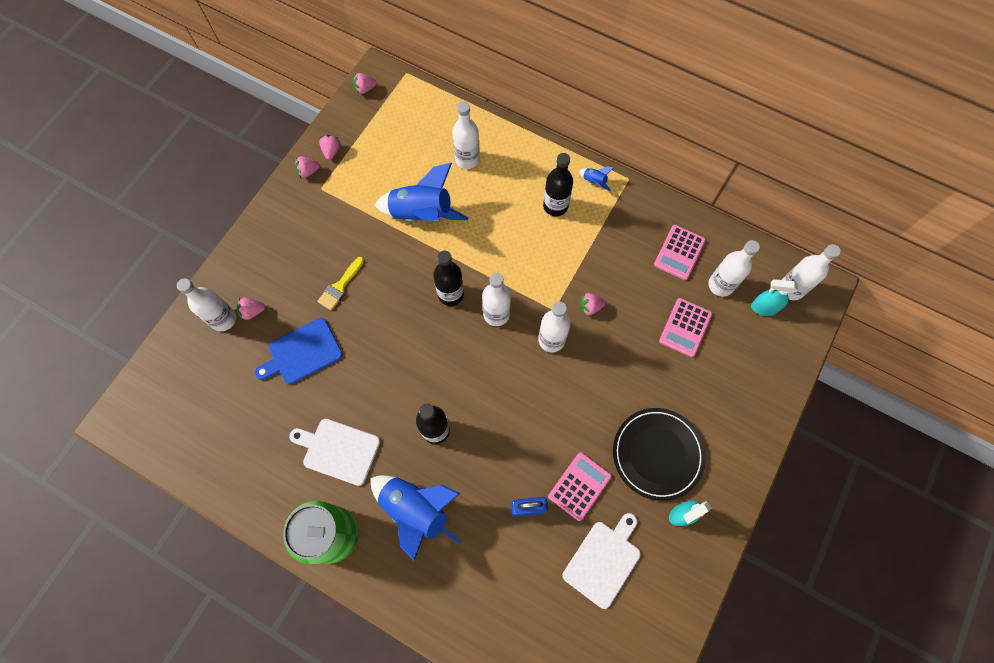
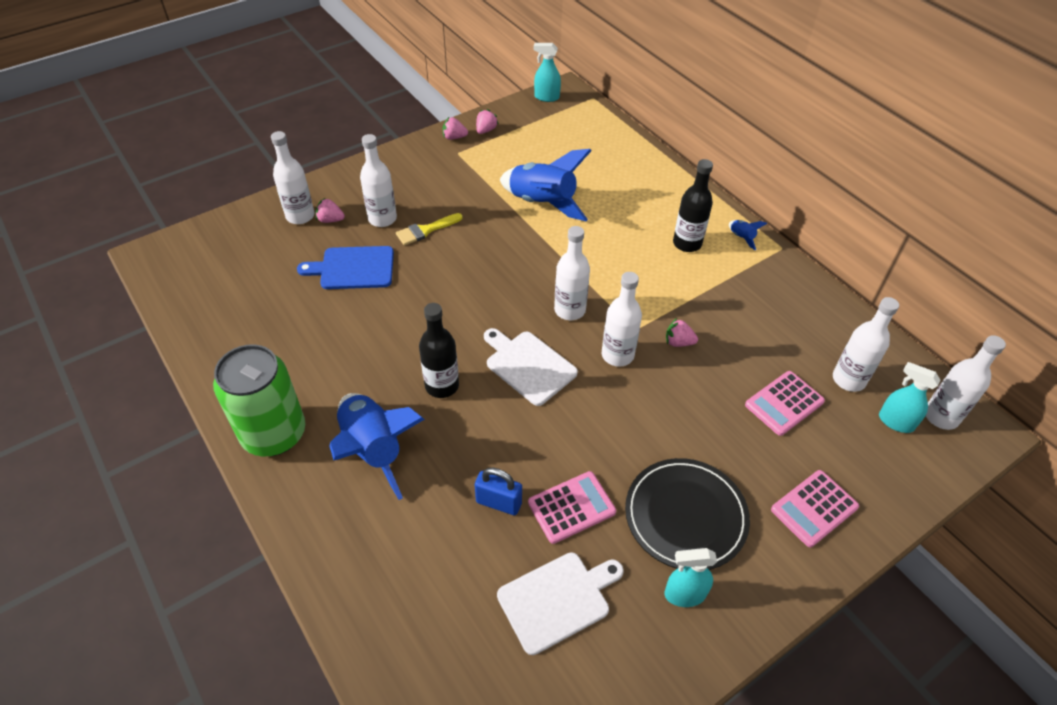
camera: 25 degrees right, 20 degrees down
white cutting board [289,419,380,486] -> white cutting board moved to [484,328,578,406]
pink strawberry [353,73,377,94] -> turquoise spray bottle [534,43,561,102]
black bottle [433,251,464,306] -> none
white bottle [452,102,480,169] -> white bottle moved to [360,134,397,227]
pink calculator [654,225,706,280] -> pink calculator moved to [771,470,859,547]

